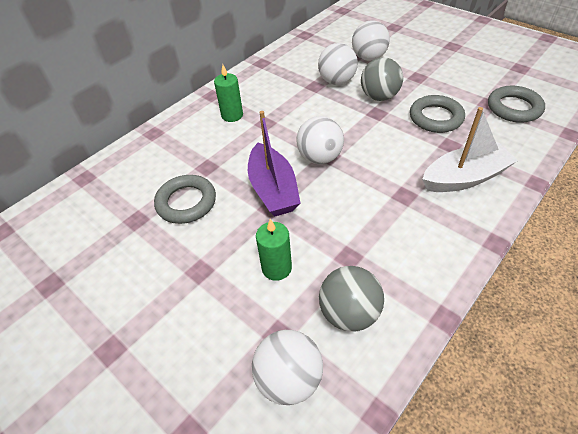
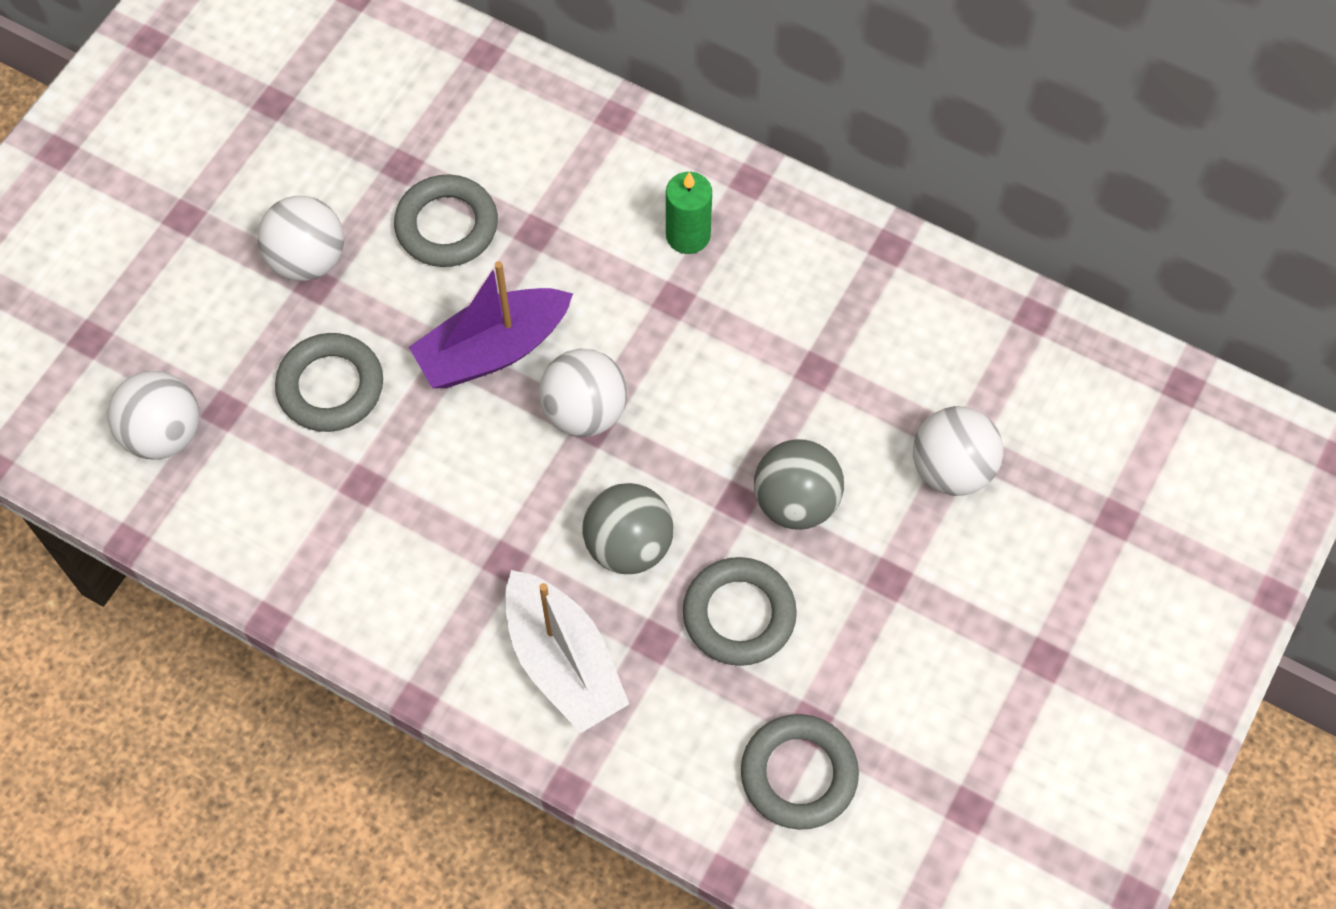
camera: 75 degrees right, 15 degrees up
green candle [256,219,292,281] -> grey ring [275,333,383,432]
white ball [318,43,358,85] -> white ball moved to [258,196,344,281]
grey ball [319,266,384,332] -> grey ball moved to [582,483,674,574]

